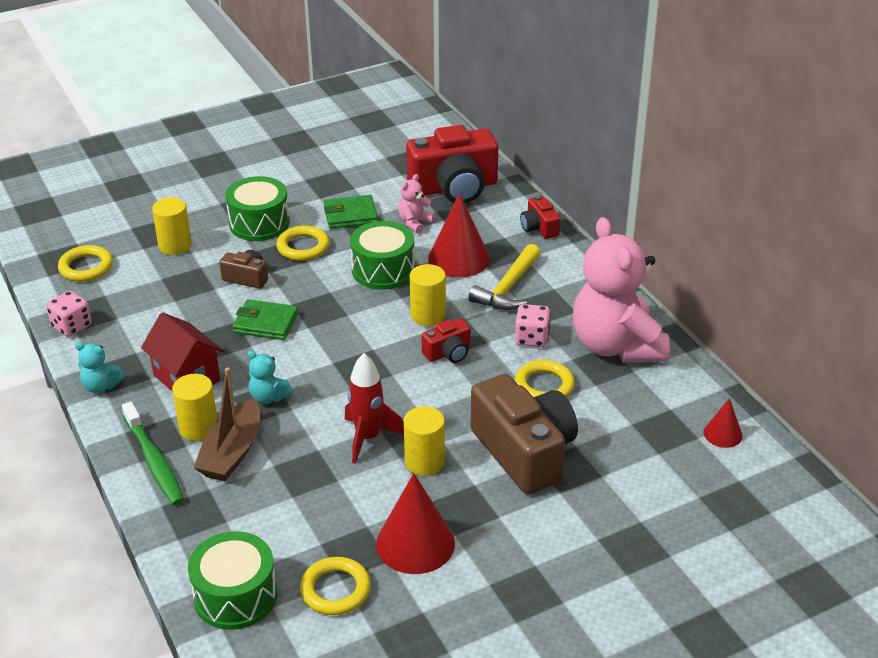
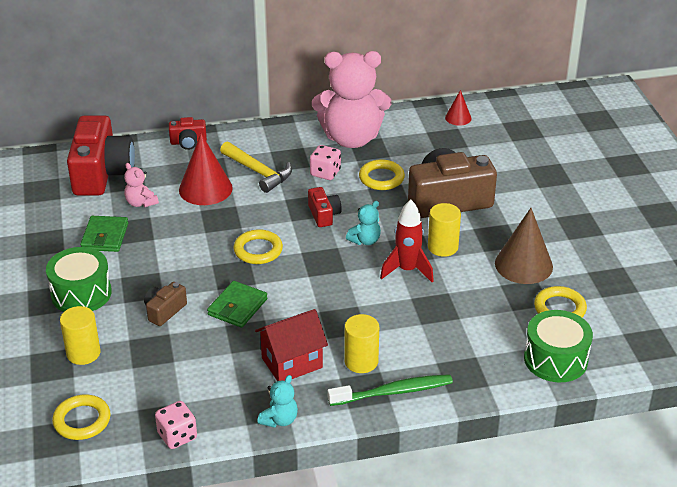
camera: 75 degrees left, 0 degrees up
brown boat [193,368,260,481] -> none
turquoise teddy bear [248,351,293,404] -> turquoise teddy bear moved to [346,201,381,245]
yellow ring [276,226,330,261] -> yellow ring moved to [234,229,283,264]
green drum [350,221,415,290] -> none
red cone [376,473,455,574] -> brown cone [495,208,553,284]
yellow cylinder [410,264,446,326] -> none

